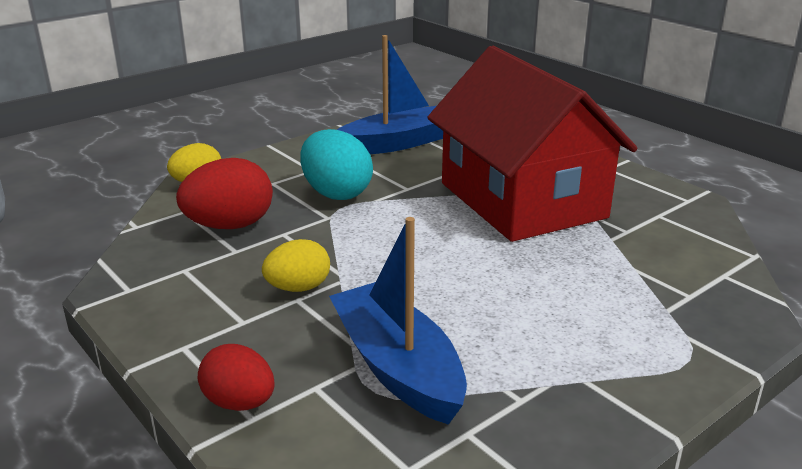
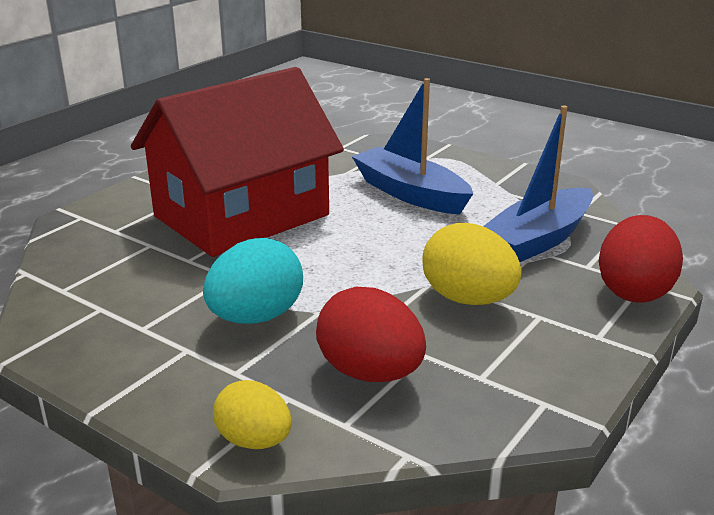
camera: 105 degrees left, 0 degrees up
red egg [198,344,275,411] -> red egg [599,215,683,303], size x1.55
yellow egg [262,239,330,292] -> yellow egg [422,223,521,305], size x1.55
blue boat [337,35,443,154] -> blue boat moved to [352,78,473,215]

